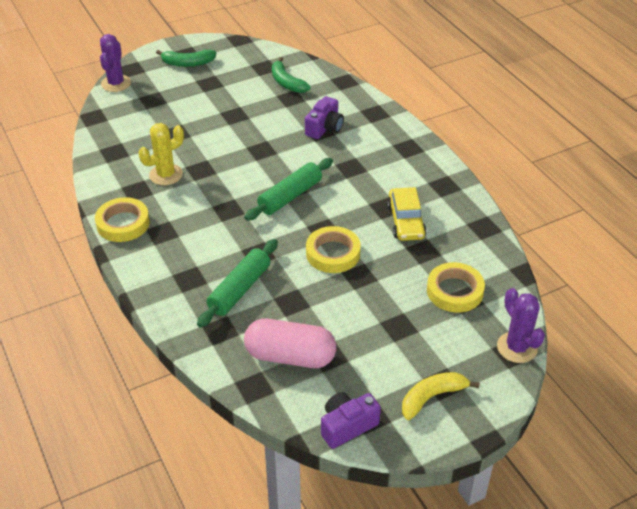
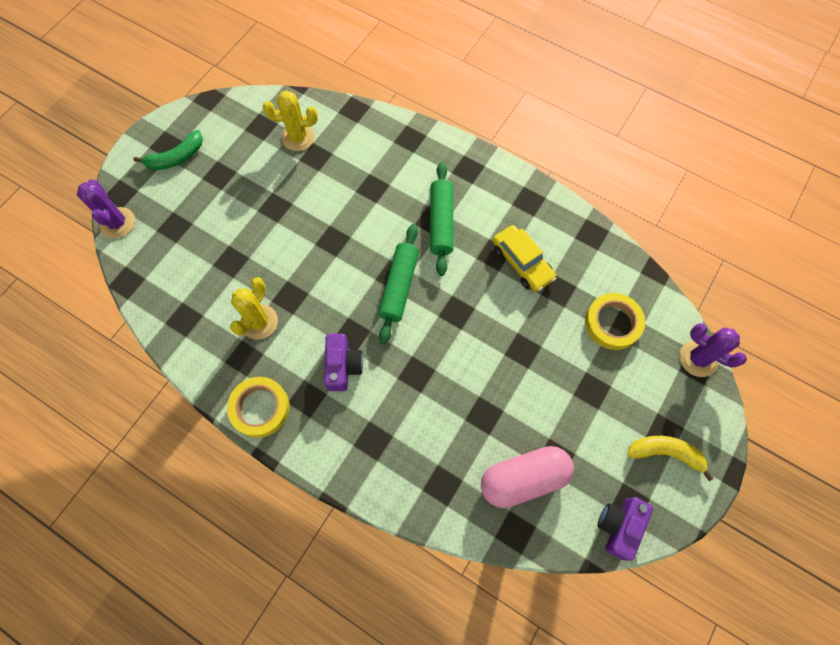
camera: 30 degrees left, 25 degrees up
green rolling pin [197,239,278,328] -> green rolling pin moved to [430,162,453,276]
green banana [272,57,311,93] -> yellow cactus [263,90,318,151]
purple camera [305,96,344,139] -> purple camera moved to [324,334,363,391]
yellow tape [306,226,361,273] -> none
yellow banana [402,372,480,420] -> yellow banana turned 75 degrees clockwise [627,436,714,481]

